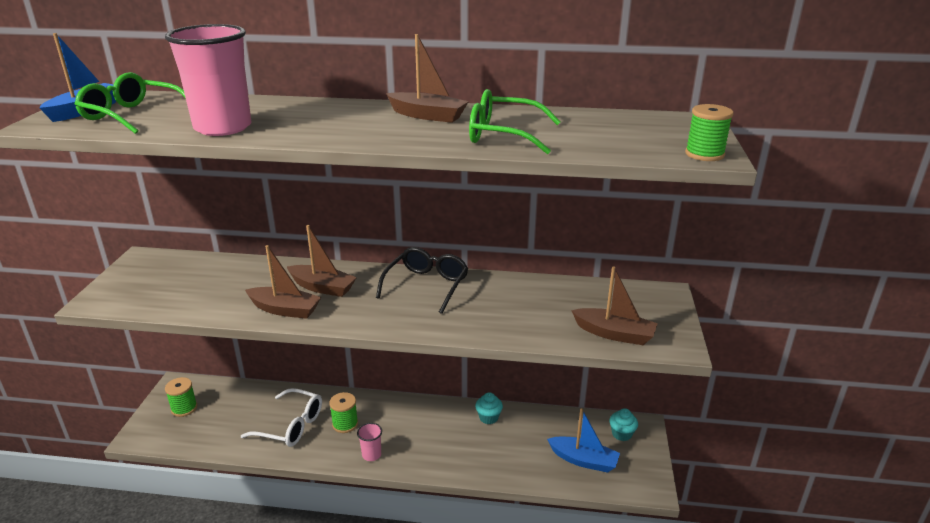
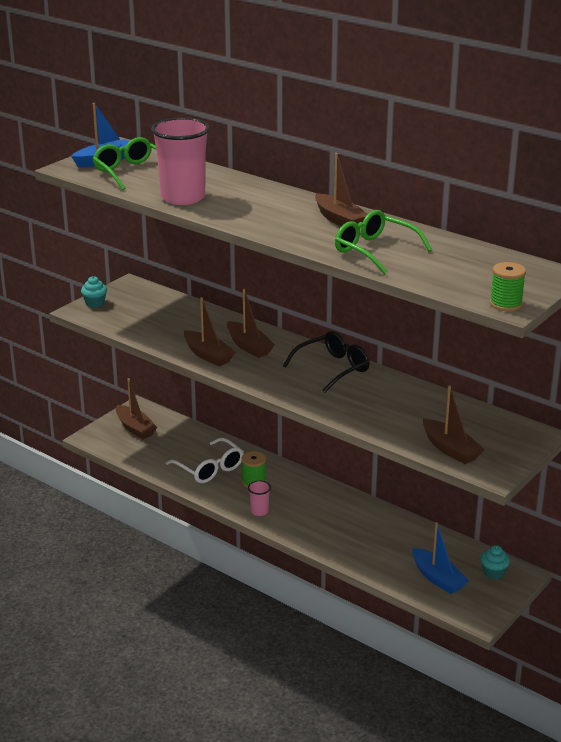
camera: 30 degrees right, 0 degrees up
green spool [165,377,197,417] -> brown boat [116,378,157,439]
turquoise cupcake [475,392,503,424] -> turquoise cupcake moved to [81,276,107,308]

